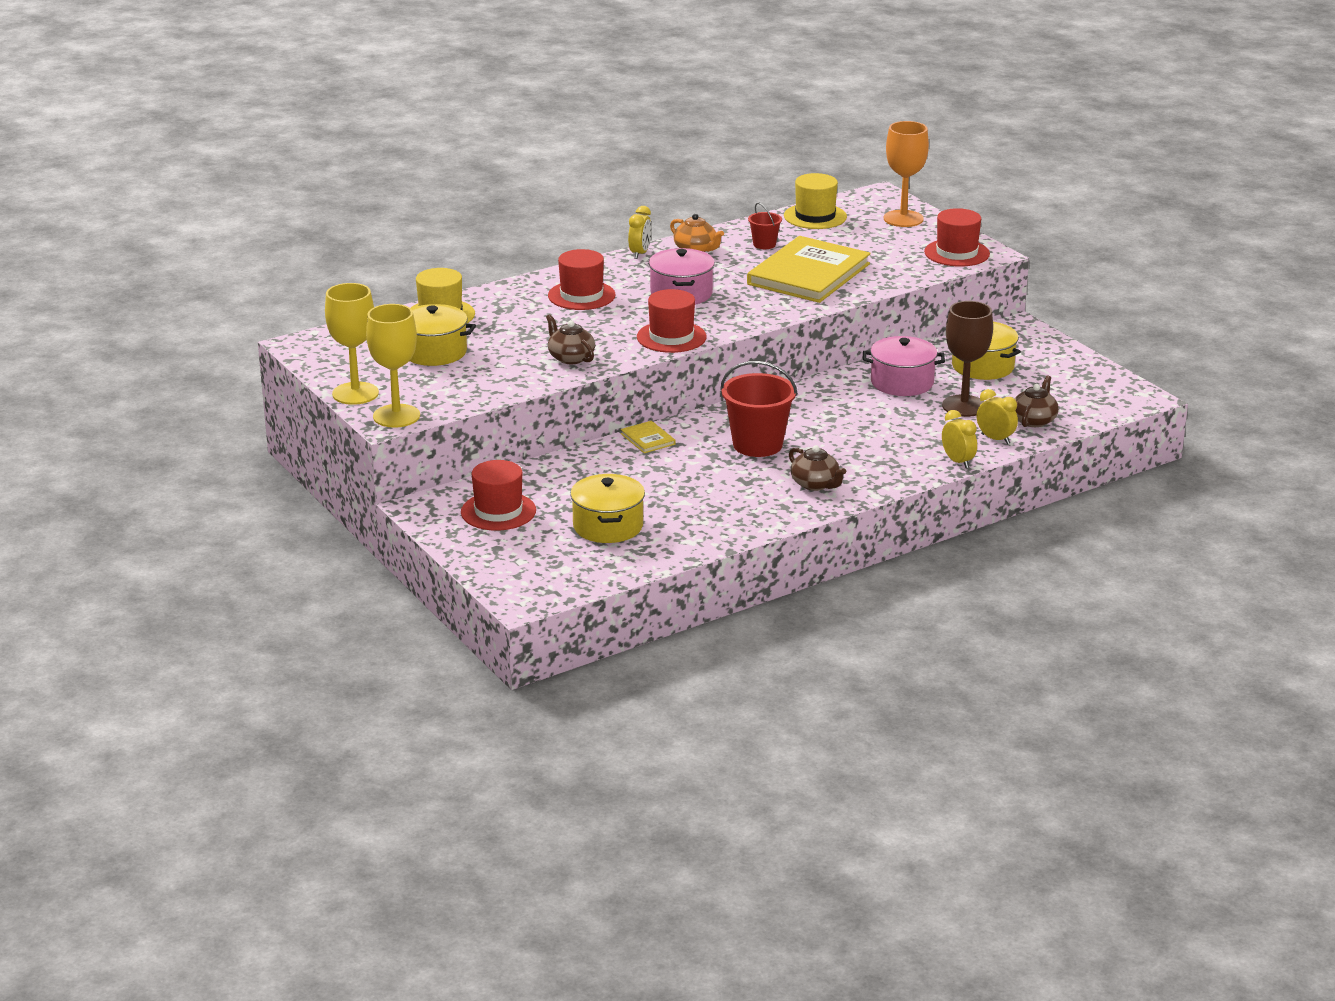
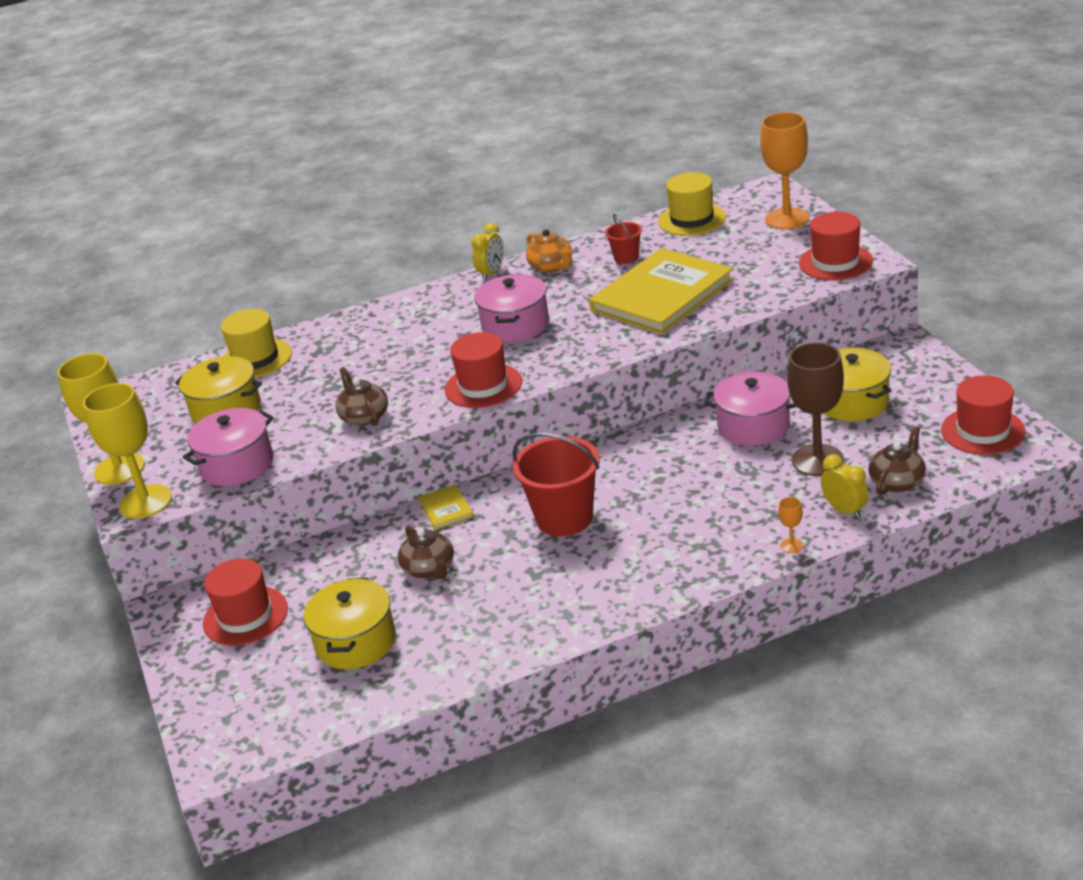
camera: 15 degrees right, 5 degrees up
red hat [548,249,616,310] -> red hat moved to [941,376,1026,455]
brown teapot [789,445,846,491] -> brown teapot moved to [398,525,454,579]
yellow clock [942,410,977,468] -> orange goblet [778,497,803,553]
none -> pink pot [183,408,274,486]

